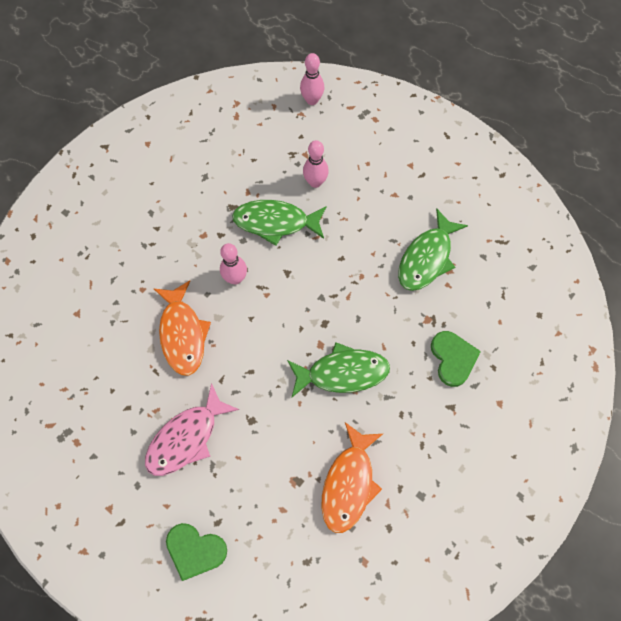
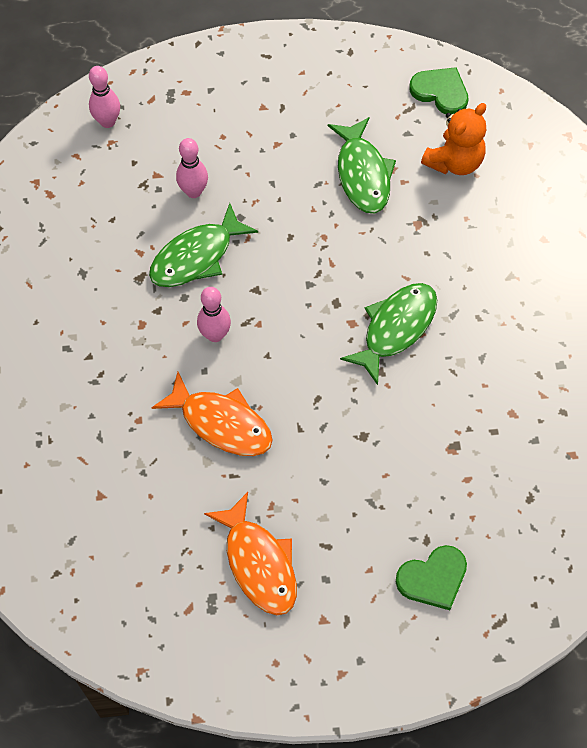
camera: 45 degrees left, 5 degrees down
pink fish [145,383,239,476] -> none
orange fish [321,422,383,533] -> orange fish moved to [204,492,297,615]
green heart [431,331,481,387] -> green heart moved to [409,67,469,115]
none -> orange teddy bear [421,103,486,175]

